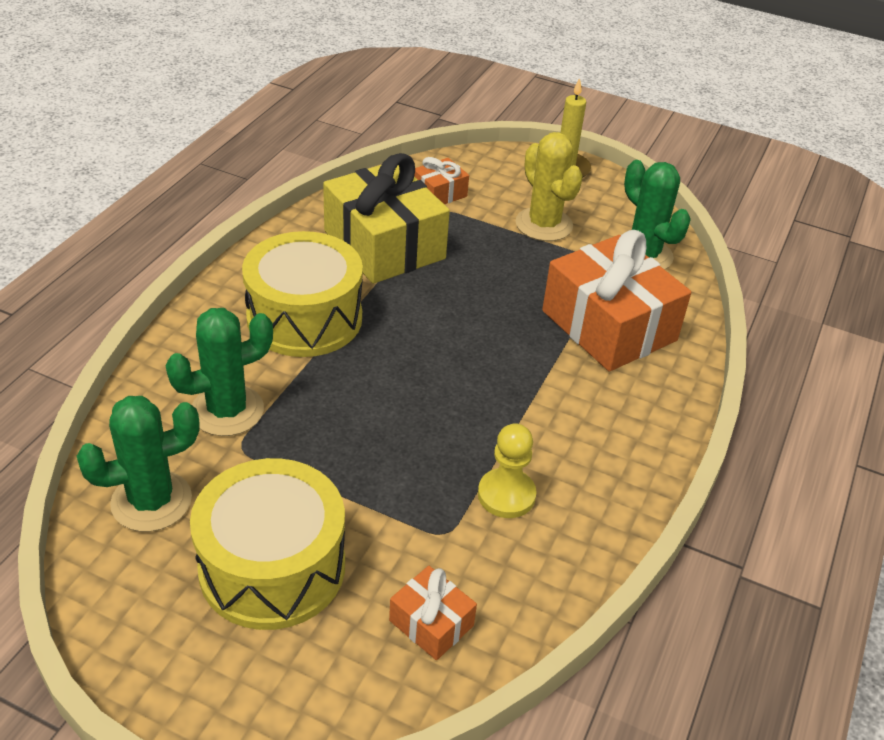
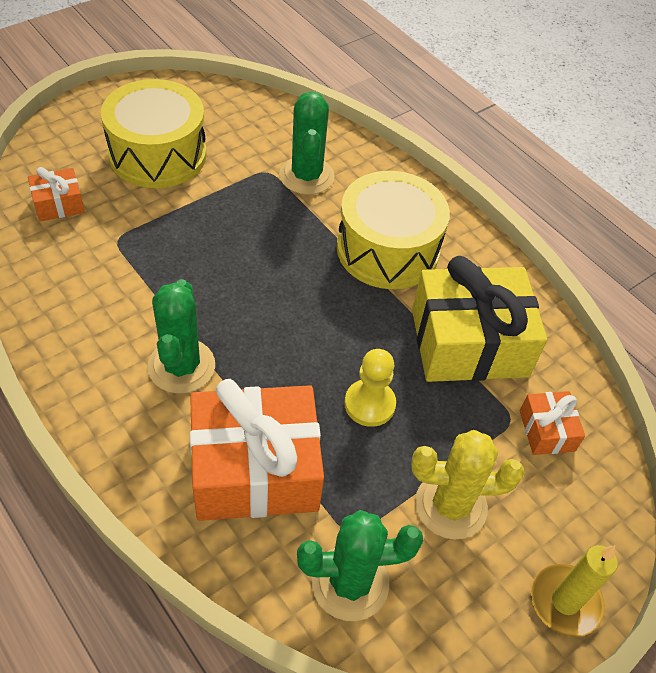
camera: 115 degrees right, 10 degrees up
green cactus [77,396,199,532] -> green cactus moved to [148,279,215,394]
yellow pawn [478,423,537,518] -> yellow pawn moved to [344,349,396,427]

